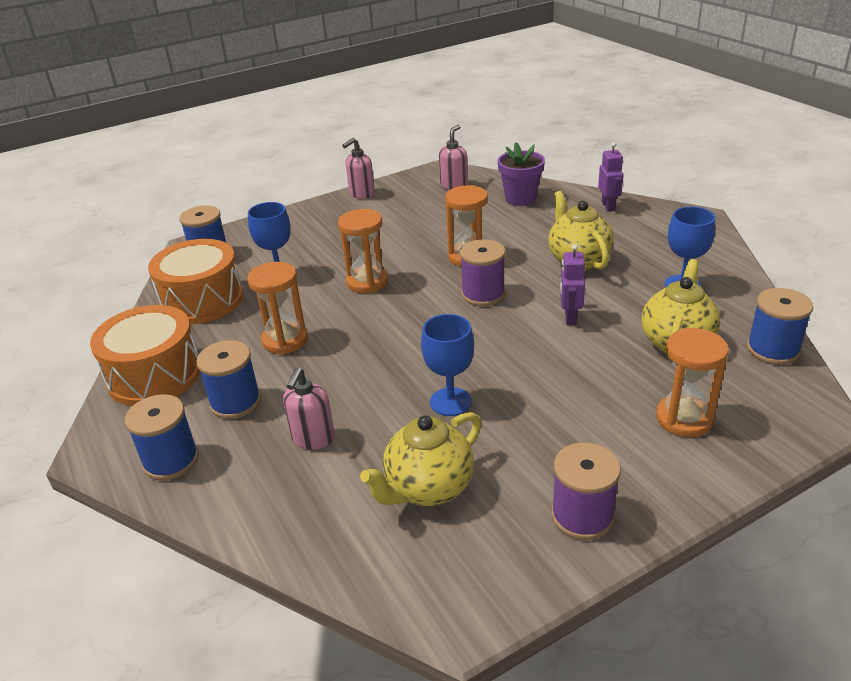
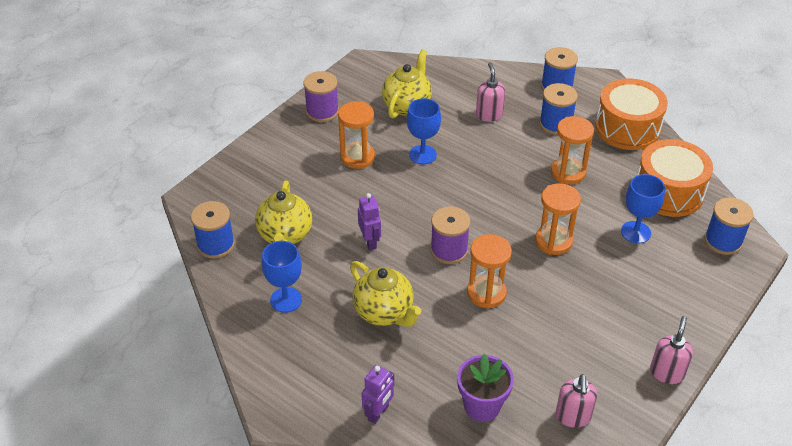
camera: 155 degrees right, 10 degrees up
purple robot [598,142,623,212] -> purple robot turned 120 degrees counterclockwise [362,365,394,424]
orange hourglass [656,328,729,437] -> orange hourglass moved to [338,101,375,169]

